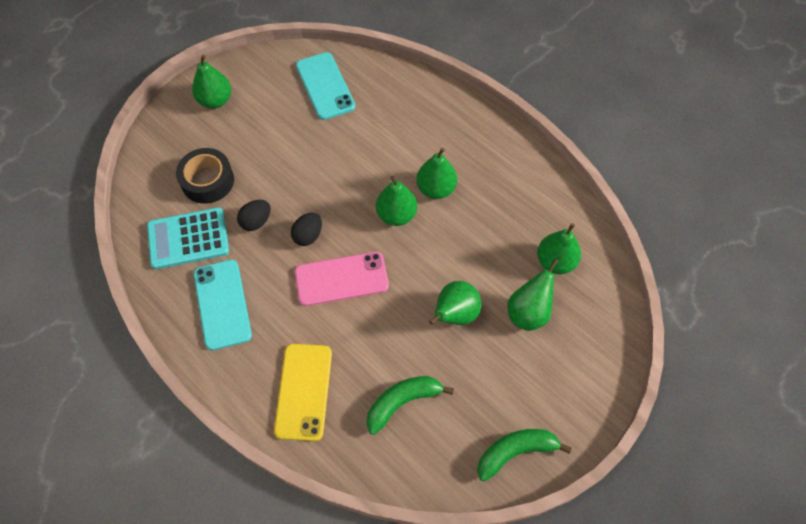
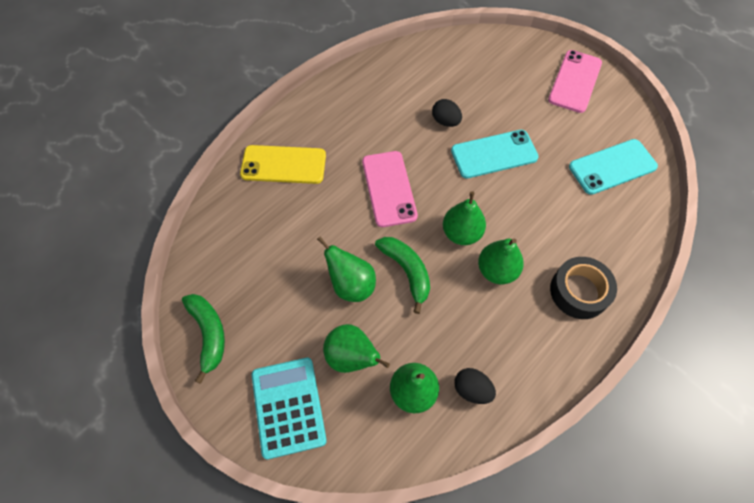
camera: 90 degrees right, 0 degrees up
turquoise calculator [147,207,229,269] -> turquoise calculator moved to [251,358,327,459]
black tape [176,148,234,204] -> black tape moved to [550,257,617,319]
green pear [192,54,231,108] -> pink phone [548,50,602,113]
turquoise phone [194,260,252,351] -> turquoise phone moved to [451,130,539,178]
black egg [291,213,322,246] -> black egg moved to [454,368,496,404]
green banana [367,376,454,435] -> green banana moved to [375,237,430,314]

